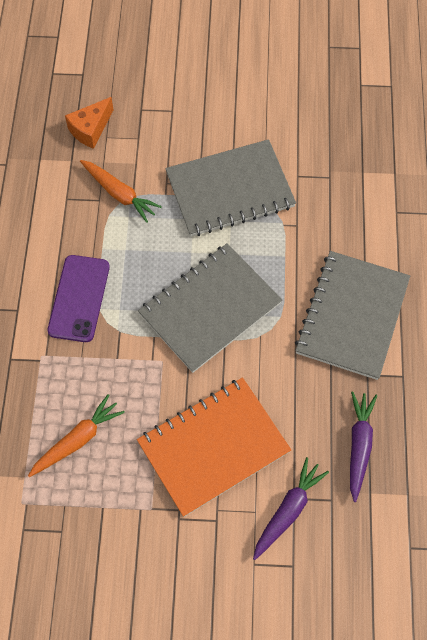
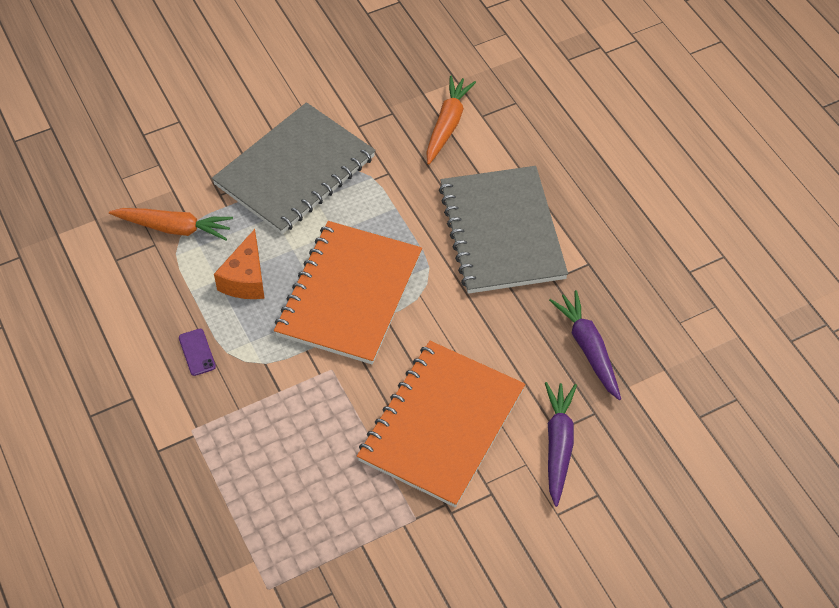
camera: 30 degrees left, 10 degrees down
orange carrot [28,394,125,477] -> orange carrot moved to [426,76,476,165]
purple phone [47,255,110,342] -> purple phone [179,329,216,376], size x0.44
orange cheese [65,97,113,149] -> orange cheese moved to [214,229,265,299]
grey notebook [138,243,282,373] -> orange notebook [274,221,422,364]

